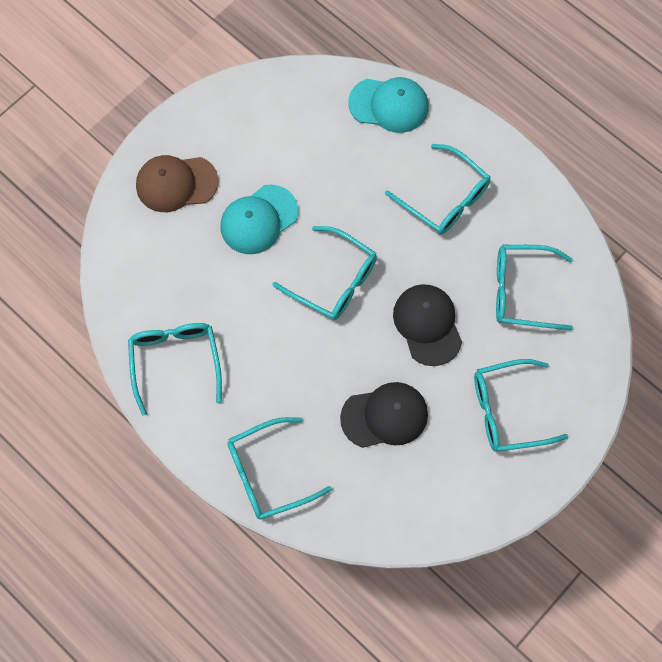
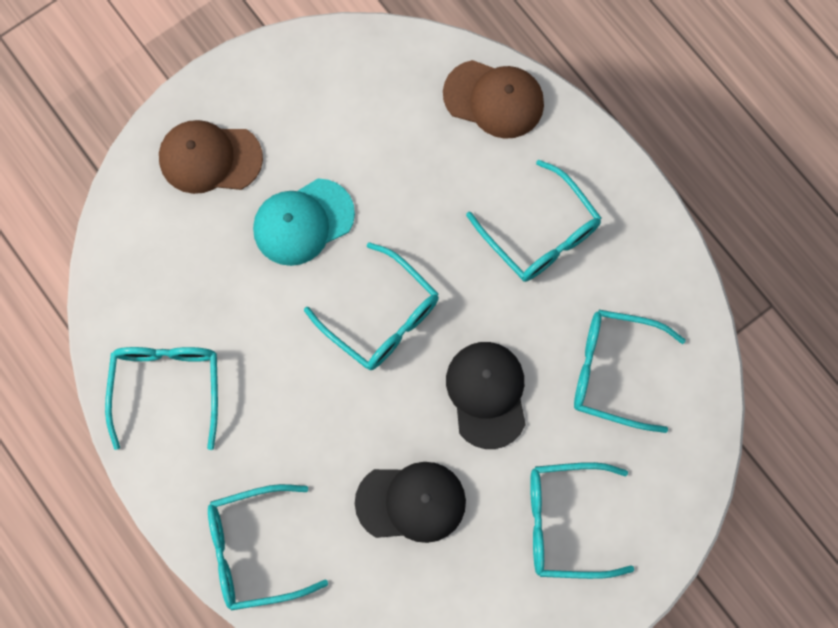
camera: 10 degrees right, 5 degrees up
turquoise cap [348,77,429,133] -> brown cap [443,60,544,139]

